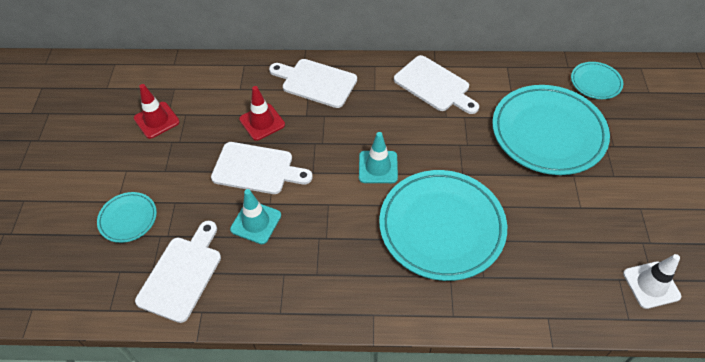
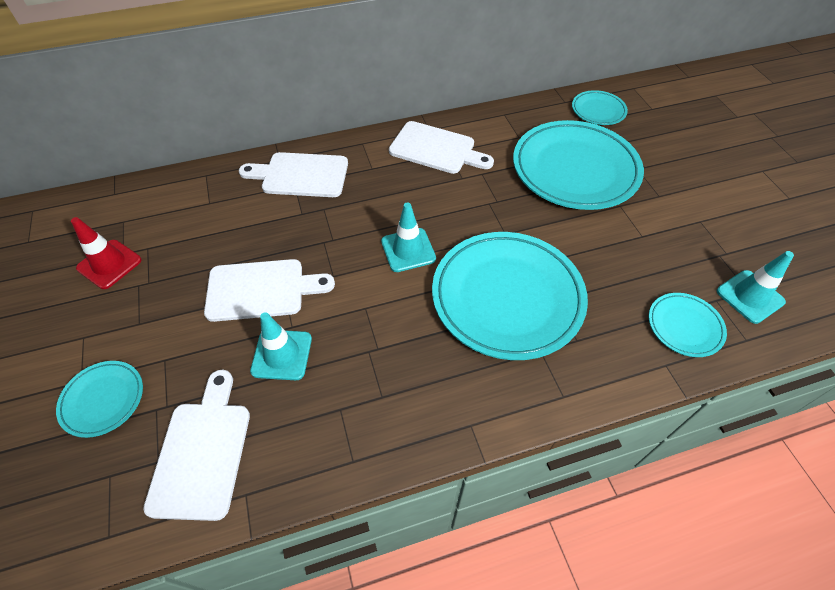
camera: 20 degrees left, 0 degrees up
red traffic cone [239,86,285,141] -> none
white traffic cone [623,254,681,309] -> turquoise traffic cone [717,251,794,324]
none -> turquoise plate [649,293,727,357]

